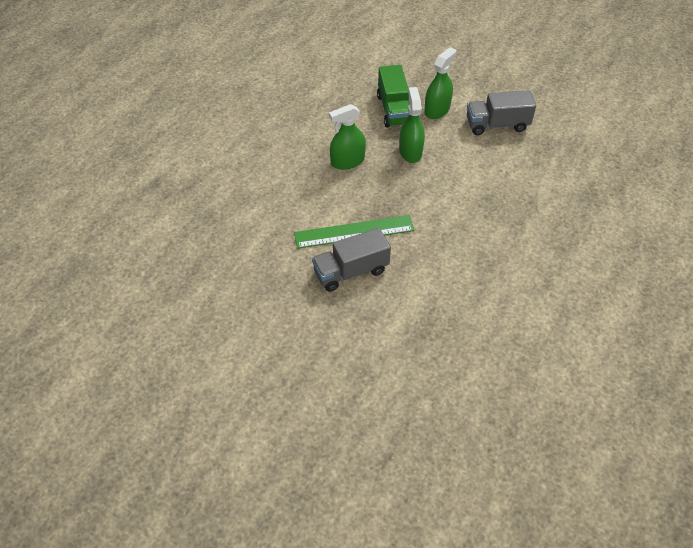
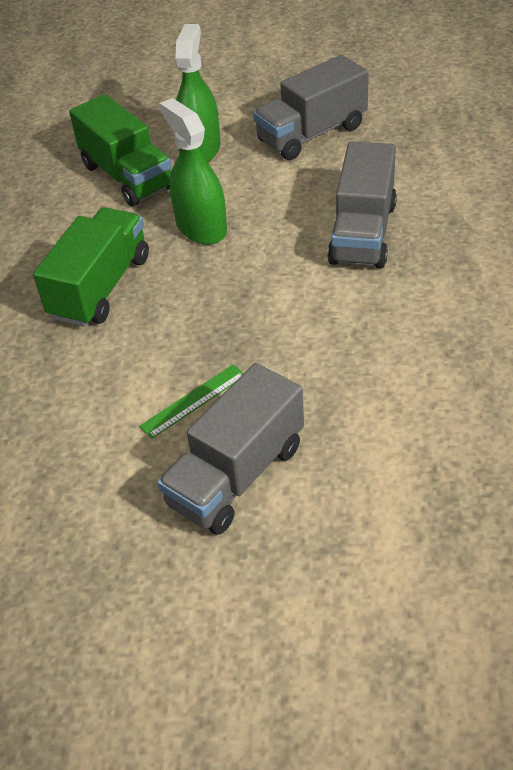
camera: 25 degrees left, 5 degrees down
green ruler [294,215,414,249] -> green ruler [139,365,244,439], size x0.48
green spray bottle [329,104,366,170] -> green truck [33,207,149,327]
none -> grey truck [327,141,397,268]

